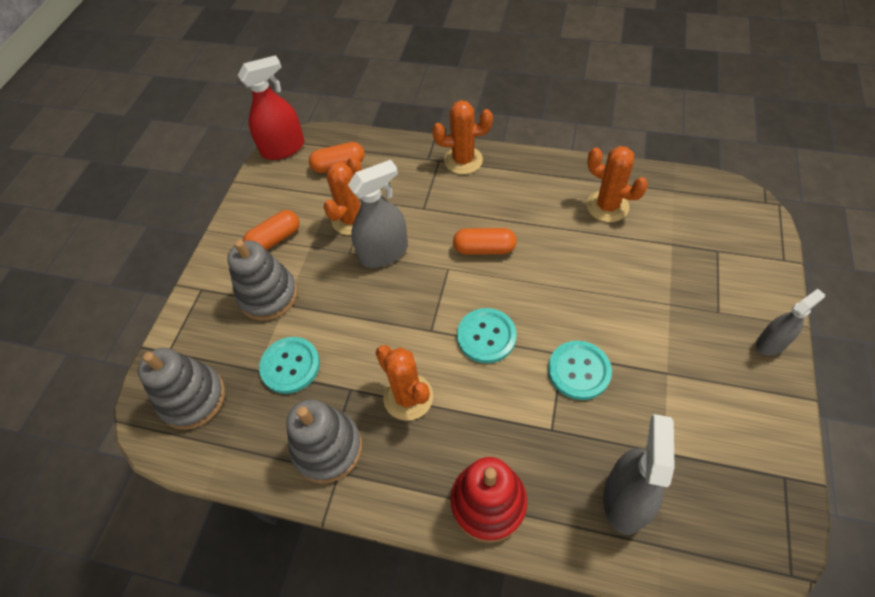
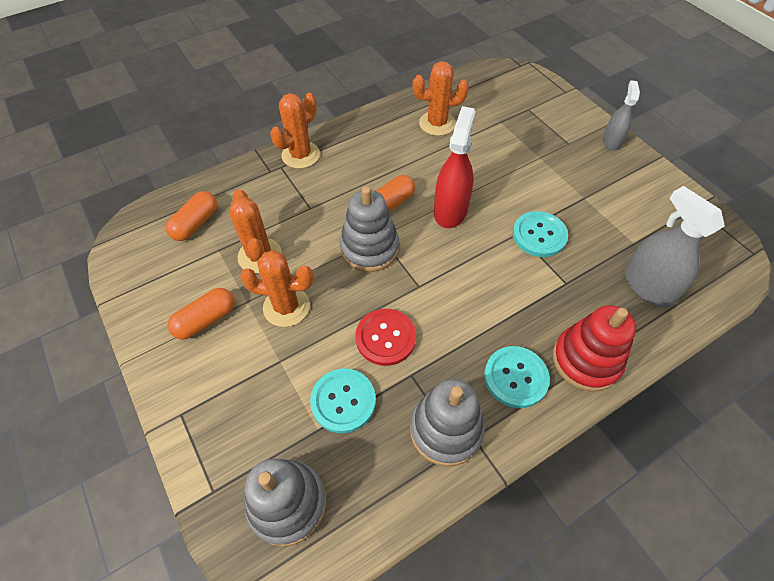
camera: 50 degrees left, 0 degrees up
grey stacking toy [227,240,298,321] -> grey stacking toy moved to [340,186,399,272]
red spray bottle [238,55,305,160] -> red spray bottle moved to [434,106,475,228]
orange capsule [243,210,299,250] -> orange capsule turned 45 degrees clockwise [167,288,235,340]
grey spray bottle [348,160,408,268] -> none
orange cactus [376,345,433,421] -> orange cactus moved to [240,250,313,327]
turquoise button [457,308,516,363] -> turquoise button moved to [484,346,550,408]
none -> red button [356,309,416,366]

